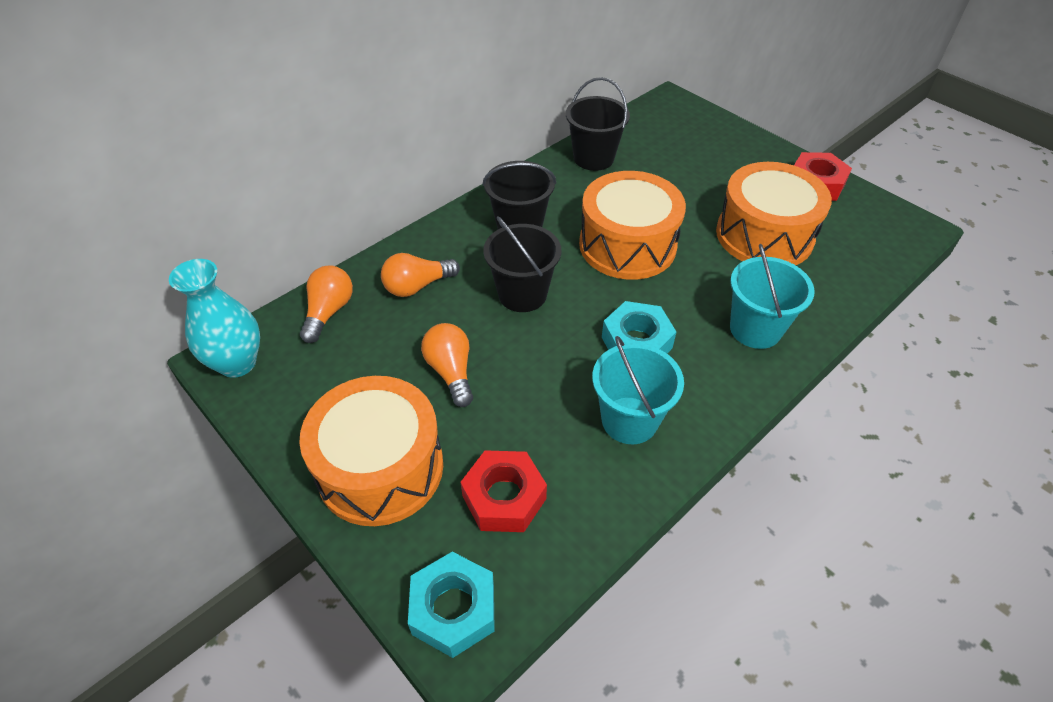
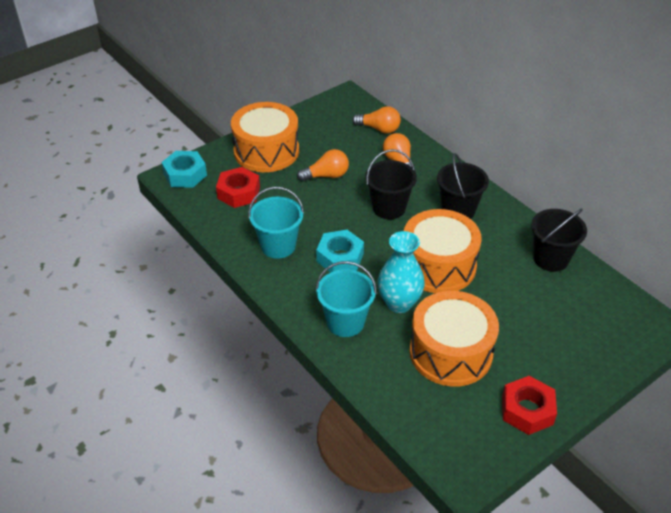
camera: 95 degrees right, 5 degrees down
turquoise vase [169,259,260,378] -> turquoise vase moved to [378,231,425,313]

